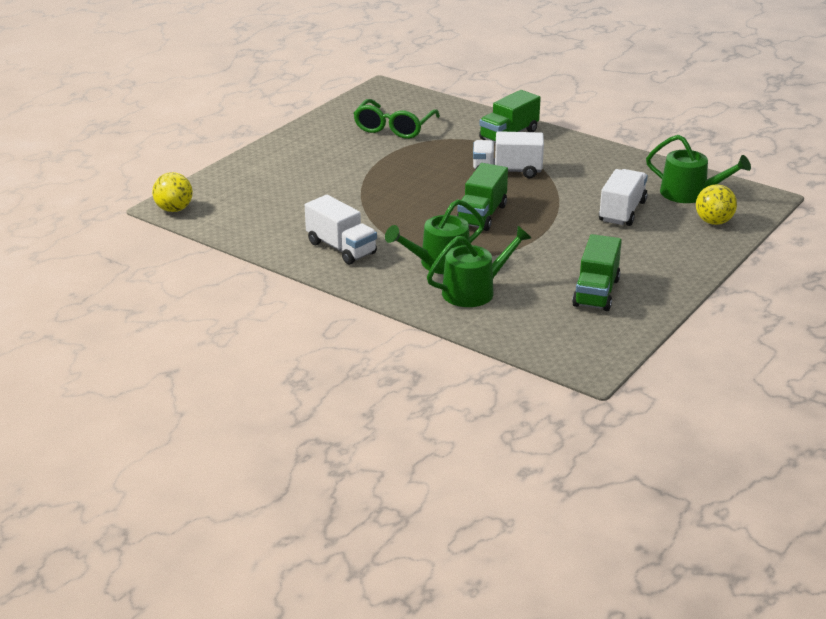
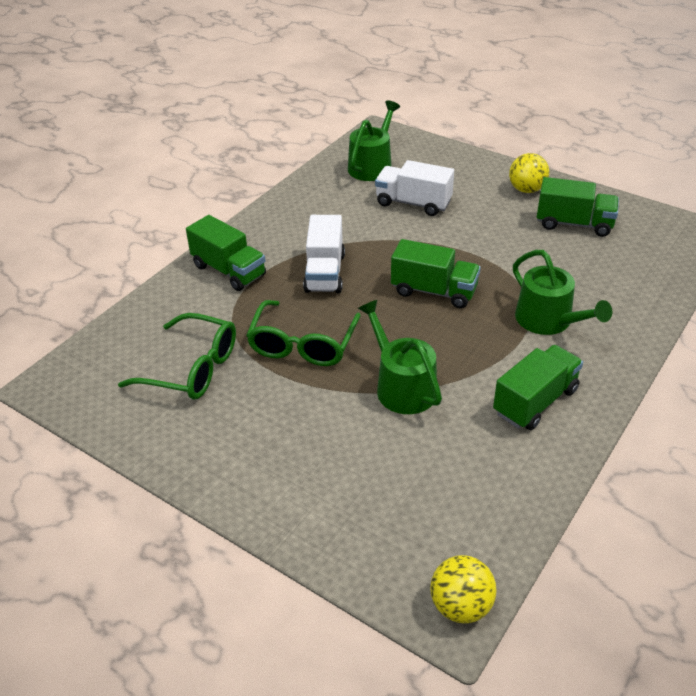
camera: 90 degrees left, 10 degrees up
white truck [305,195,377,265] -> green truck [493,345,583,430]
green watering can [427,226,532,307] -> green watering can moved to [358,300,442,414]
yellow ball [696,184,737,225] -> yellow ball moved to [509,153,549,193]
none -> green glasses [246,300,361,366]

